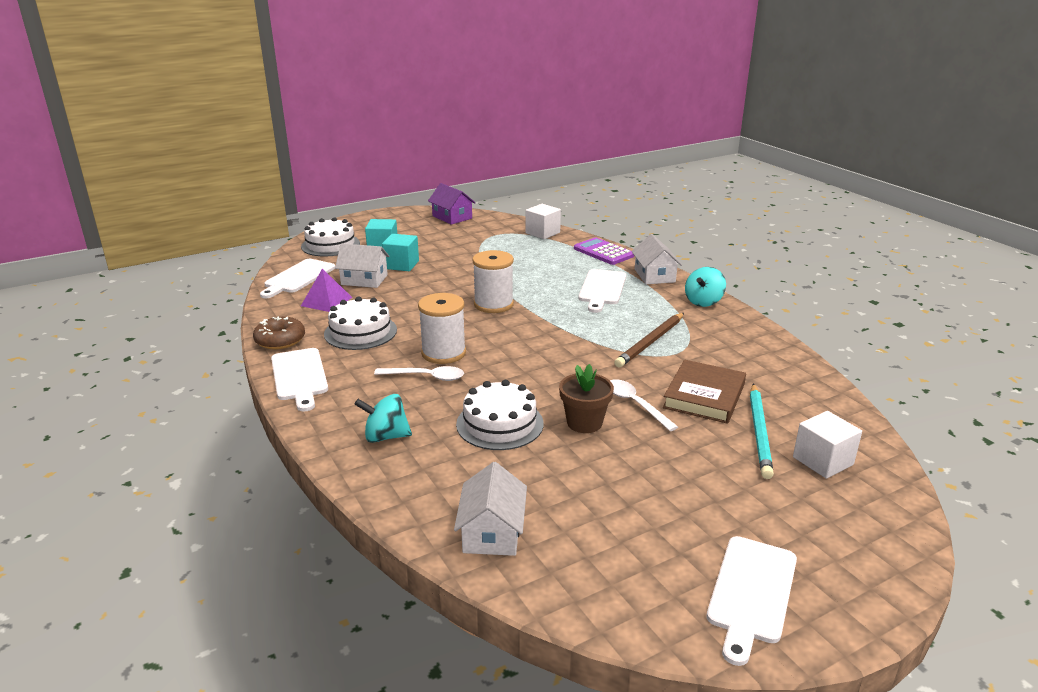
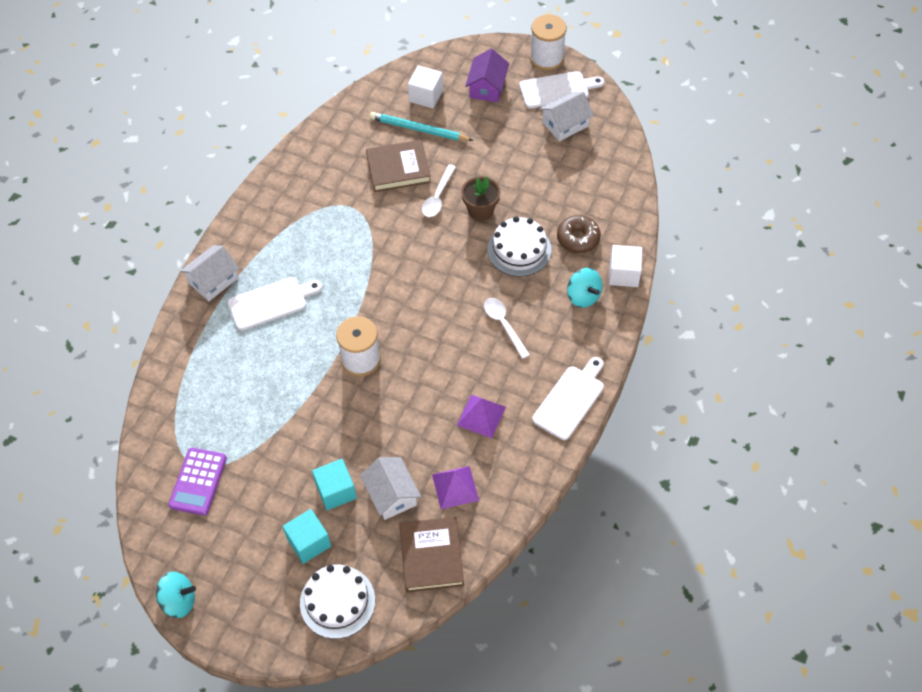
camera: 125 degrees left, 30 degrees up
brown donut [253,317,305,350] -> brown donut moved to [557,215,601,253]
white cutting board [260,259,335,298] -> brown book [399,517,464,593]
white cake [324,297,397,350] -> purple pyramid [457,395,506,438]
white spool [418,293,466,364] -> white spool moved to [530,14,567,71]
purple house [428,183,476,225] -> purple house moved to [465,49,509,102]
white house [454,462,527,556] -> white house moved to [540,92,594,142]
white cube [526,204,561,239] -> white cube moved to [609,245,642,287]
purple calculator [574,237,634,265] -> purple calculator moved to [168,448,227,516]
brown pencil [614,313,684,367] -> none
turquoise spinning top [685,267,726,307] -> turquoise spinning top moved to [156,572,196,618]
turquoise pencil [750,384,774,479] -> turquoise pencil turned 135 degrees counterclockwise [370,112,474,141]

